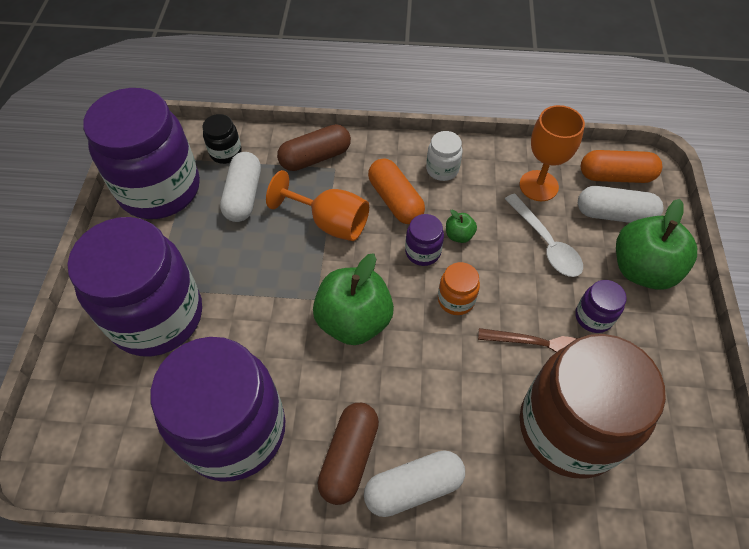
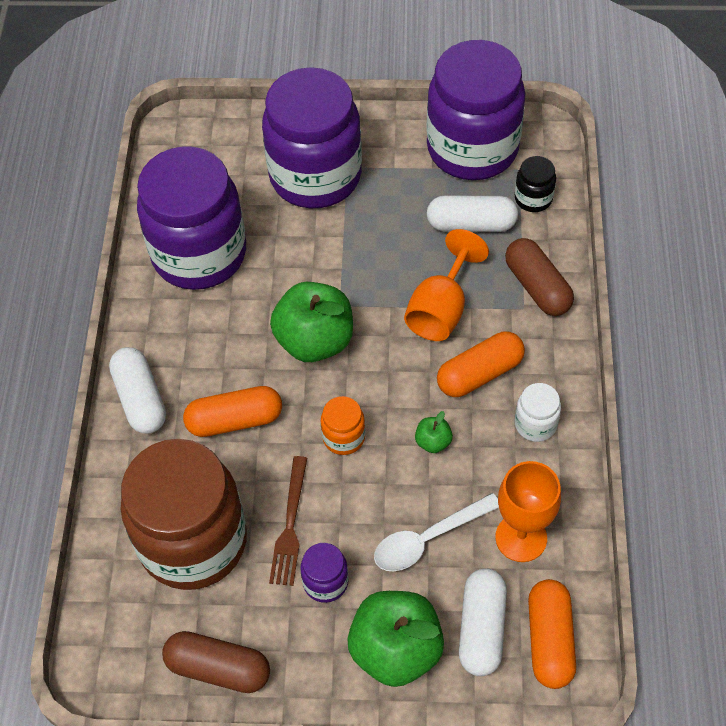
camera: 90 degrees right, 0 degrees up
brown capsule [318,403,379,505] -> brown capsule moved to [162,631,270,693]
purple jar [405,214,444,266] -> none
none -> orange capsule [183,386,282,437]

